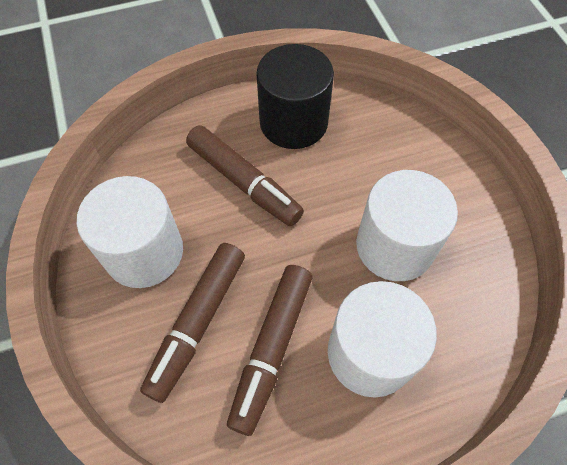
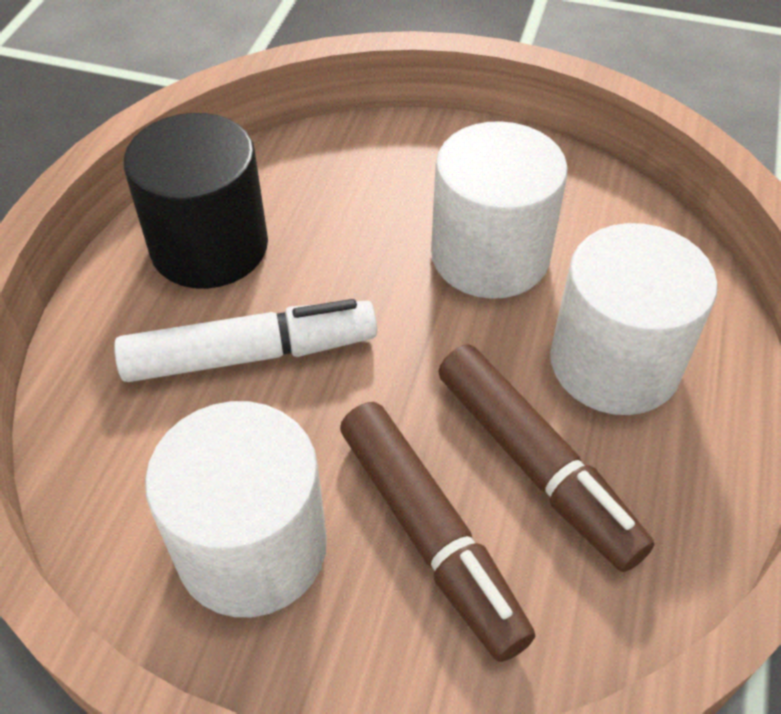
camera: 55 degrees left, 10 degrees down
brown marker [186,125,304,226] -> white marker [114,299,377,382]

